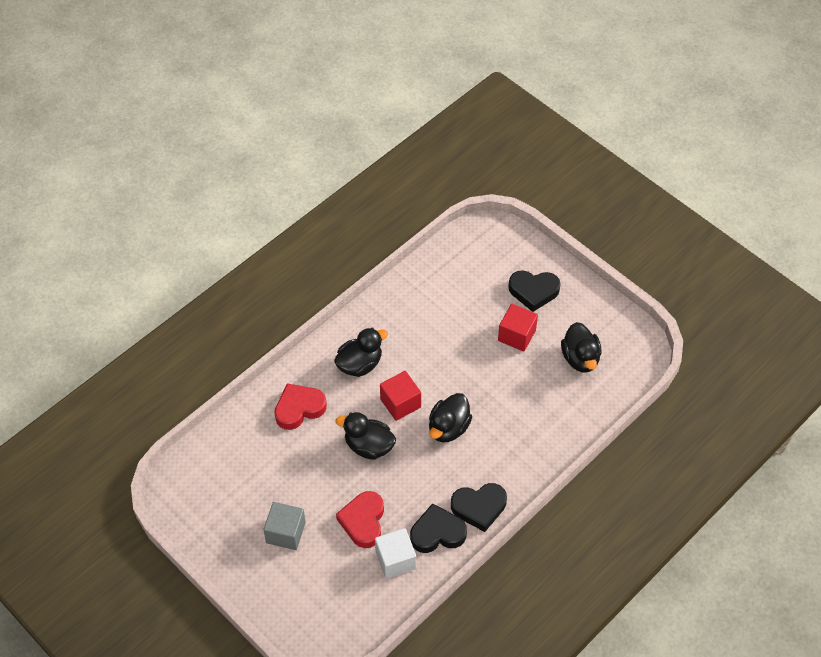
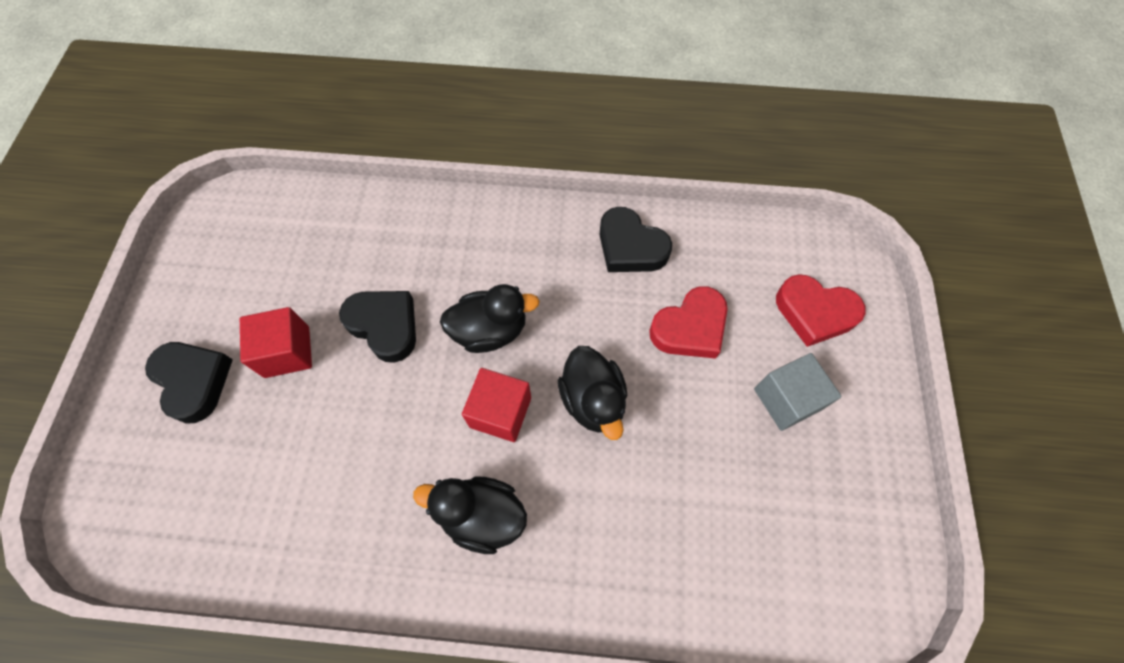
camera: 130 degrees left, 10 degrees up
red heart [274,383,327,430] -> red heart moved to [776,274,866,347]
white cube [375,528,416,579] -> none
black heart [451,483,507,532] -> black heart moved to [339,291,416,363]
black duck [561,322,601,372] -> none

